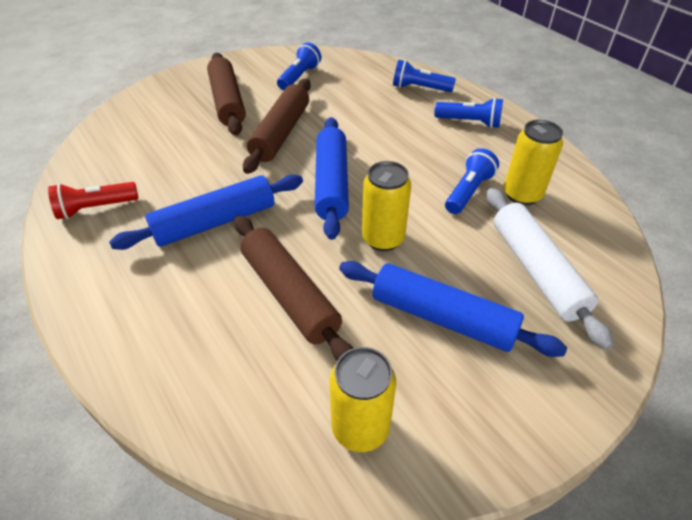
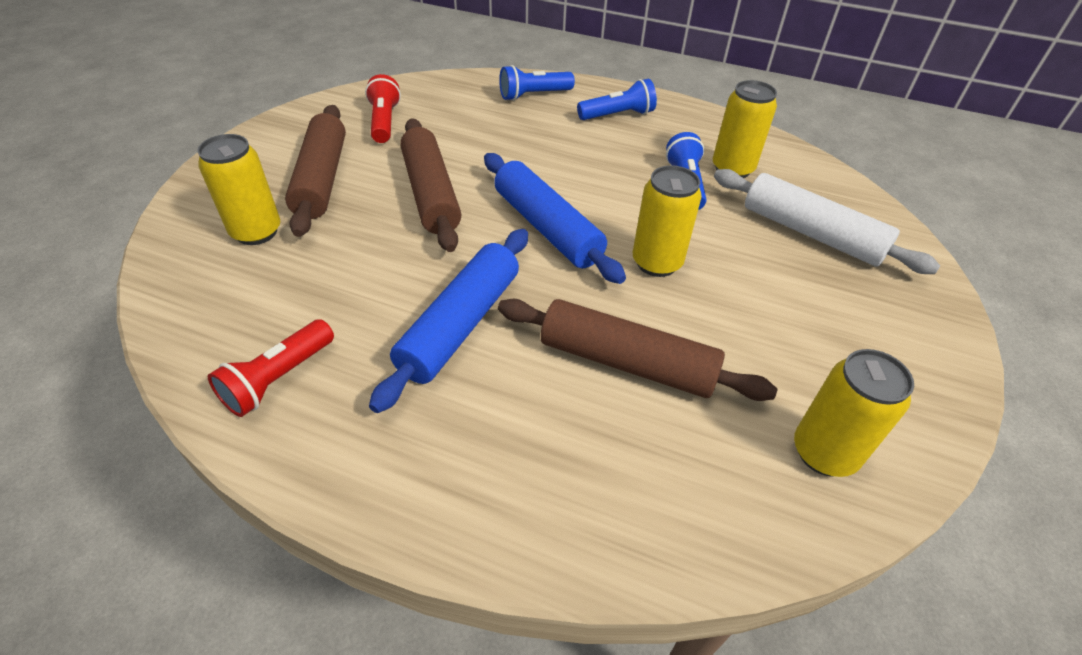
camera: 35 degrees left, 0 degrees up
brown rolling pin [207,53,246,135] -> brown rolling pin turned 45 degrees clockwise [285,105,346,237]
blue flashlight [277,42,321,90] -> red flashlight [365,74,401,143]
blue rolling pin [339,261,567,357] -> none
none -> yellow can [197,134,280,245]

